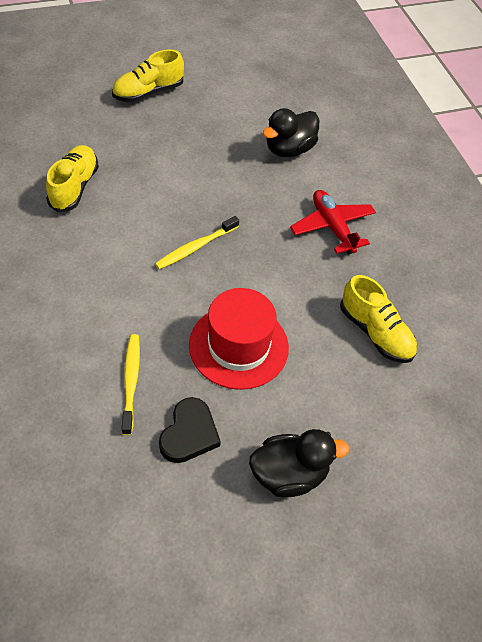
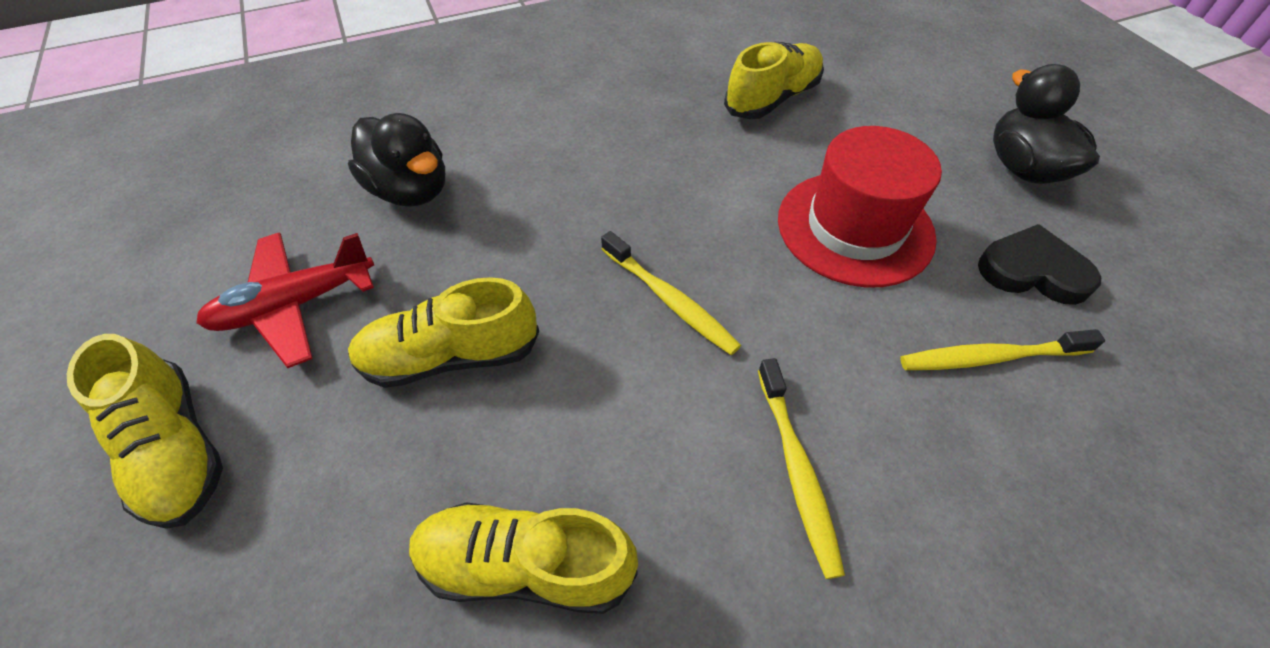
camera: 90 degrees left, 0 degrees up
red plane [290,190,376,254] -> red plane moved to [196,232,374,368]
none -> yellow shoe [348,277,539,388]
none -> yellow toothbrush [758,358,845,579]

